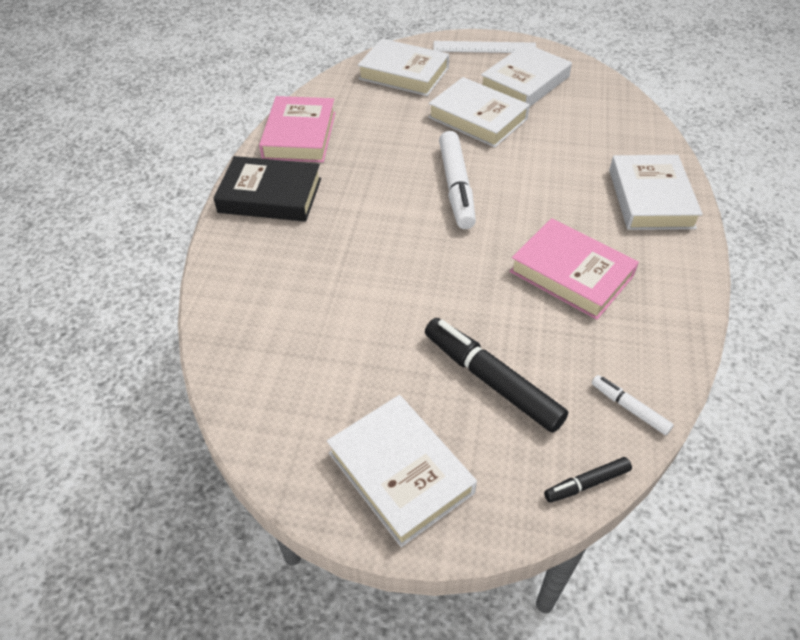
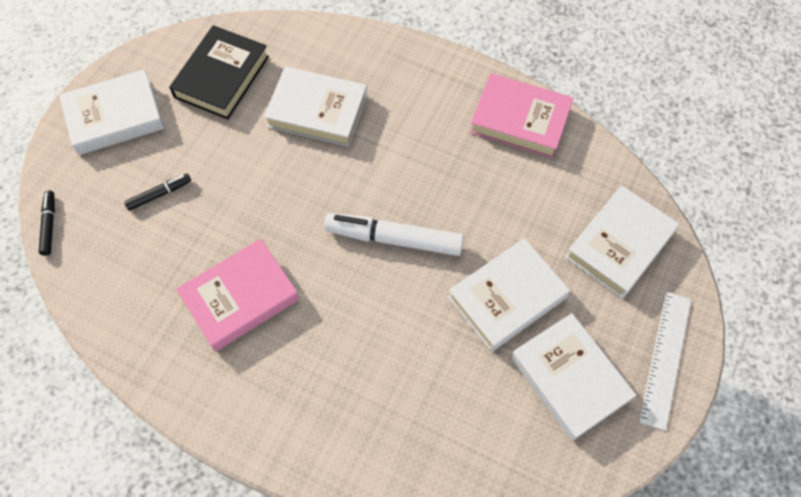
camera: 105 degrees right, 15 degrees up
black book [213,156,321,222] -> black book moved to [169,25,269,120]
black marker [425,318,568,433] -> black marker [124,173,191,211], size x0.51
white marker [592,375,674,435] -> none
white book [609,155,703,230] -> white book moved to [264,66,367,147]

